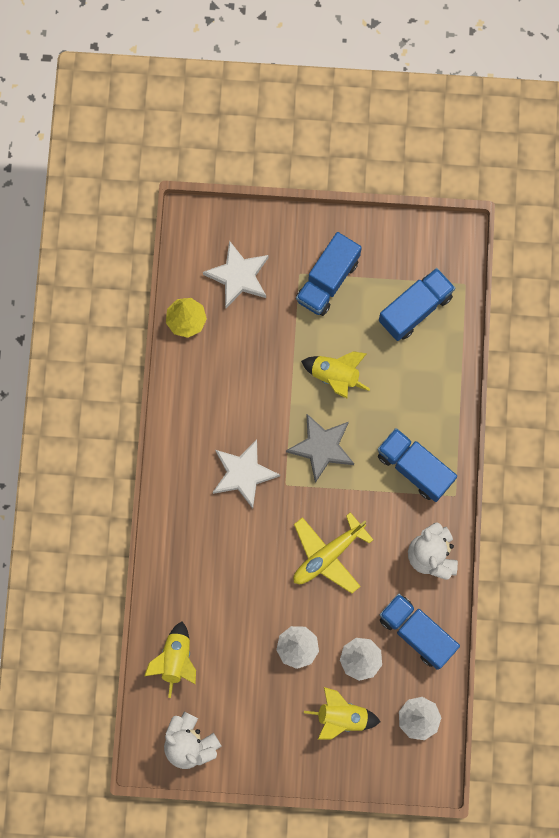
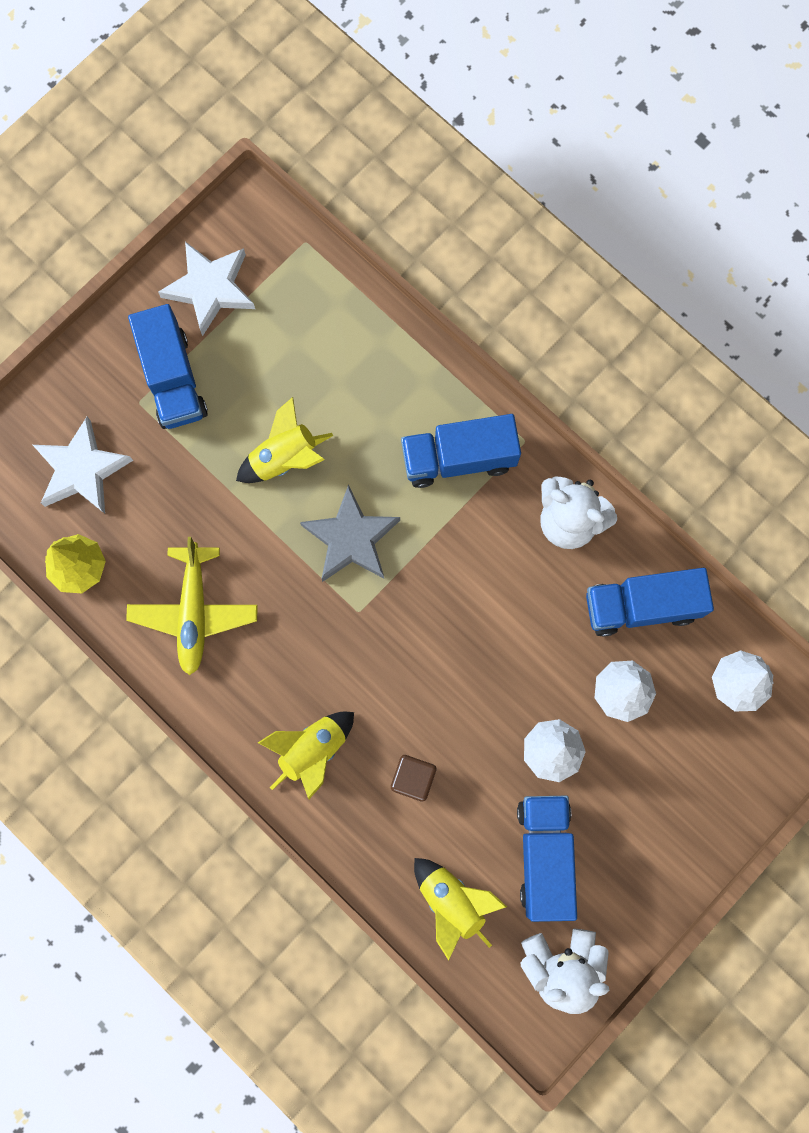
camera: 50 degrees left, 0 degrees up
white star [213,439,280,509] -> white star moved to [158,242,255,336]
yellow plane [293,512,373,593] -> yellow plane moved to [126,537,258,675]
yellow rocket [304,687,381,739] -> yellow rocket moved to [258,712,354,799]
blue truck [379,268,455,341] -> blue truck moved to [517,796,577,922]
none -> brown cube [391,755,436,801]

